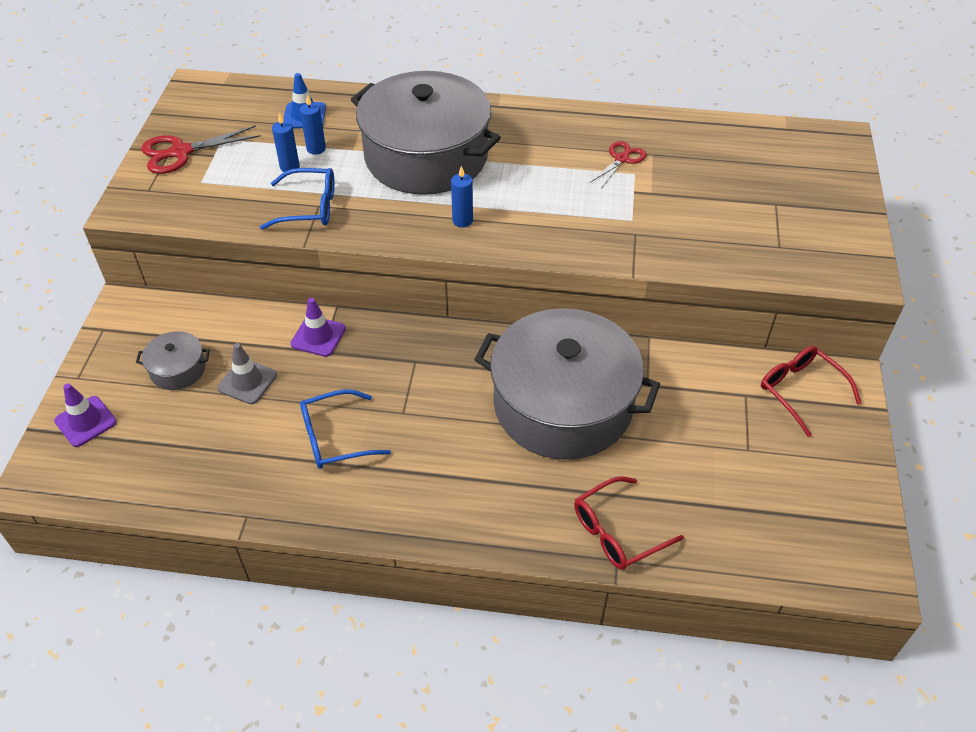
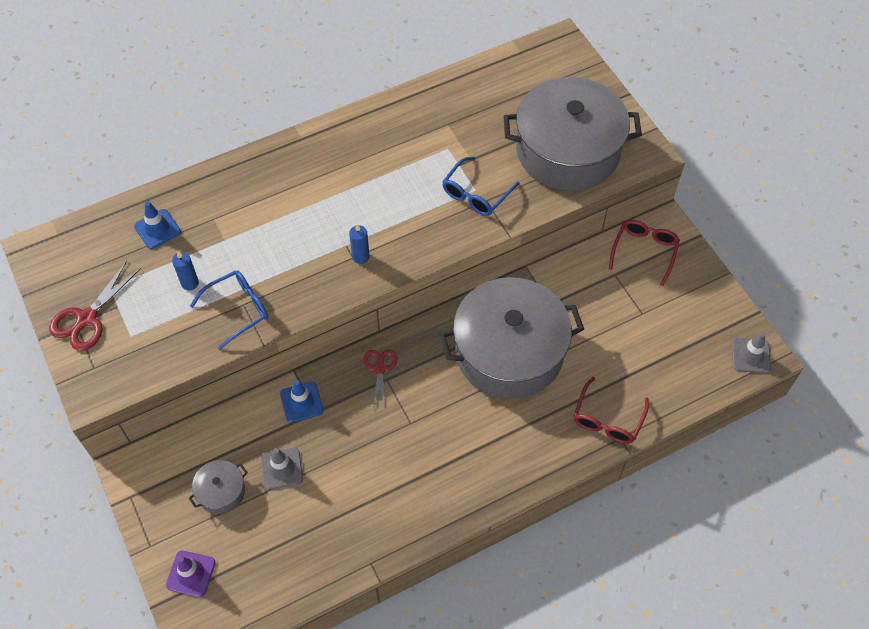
camera: 35 degrees left, 10 degrees up
purple traffic cone [291,298,346,357] -> blue traffic cone [280,380,323,423]
blue candle [300,94,326,155] -> none
blue glasses [300,389,391,469] -> blue glasses moved to [442,157,520,216]
grey pot [351,71,501,195] -> grey pot moved to [503,77,642,191]
red scissors [590,141,647,189] -> red scissors moved to [364,350,397,409]
red glasses [761,346,862,437] -> red glasses turned 90 degrees clockwise [609,220,680,286]
none -> grey traffic cone [732,332,771,374]

